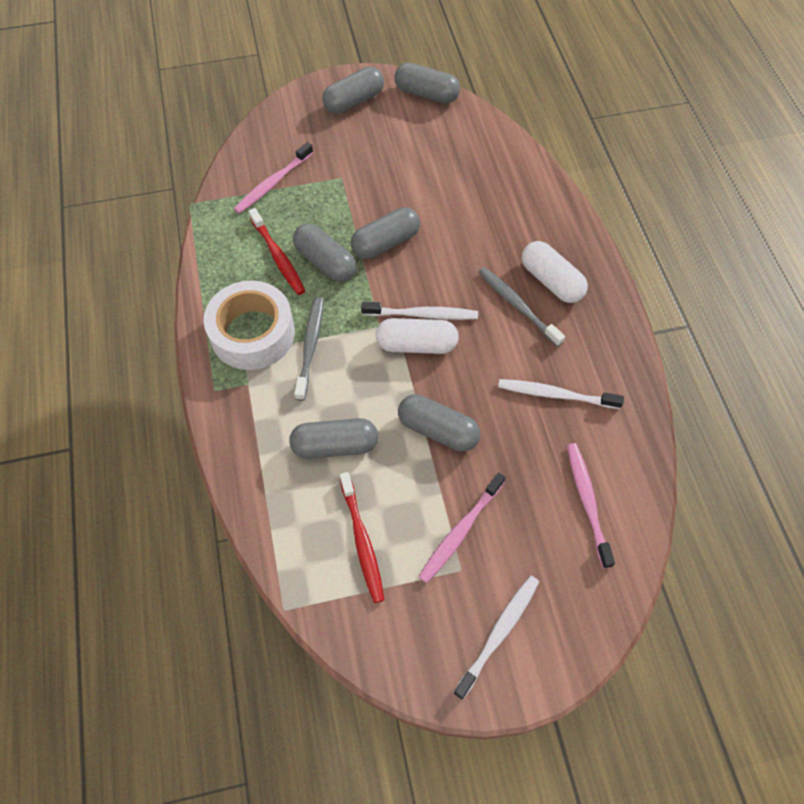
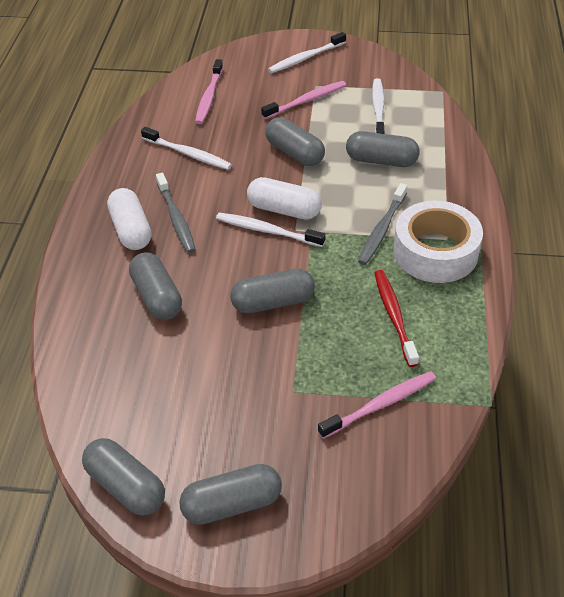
camera: 160 degrees left, 15 degrees down
grey capsule [293,223,356,282] -> grey capsule moved to [129,252,182,320]
red toothbrush [340,472,384,603] -> white toothbrush [372,78,385,134]

